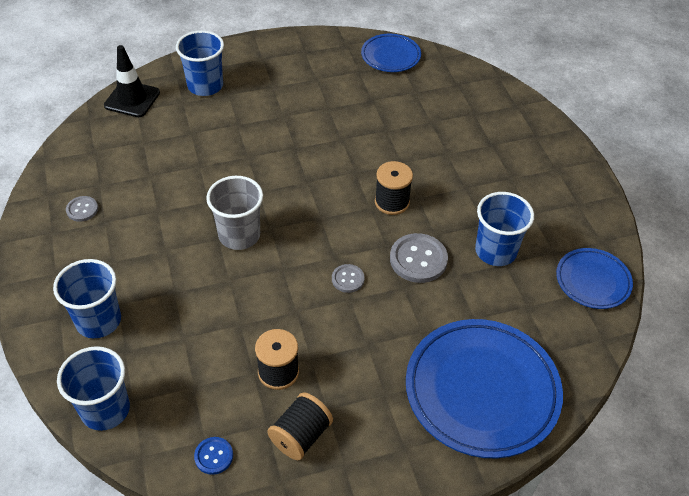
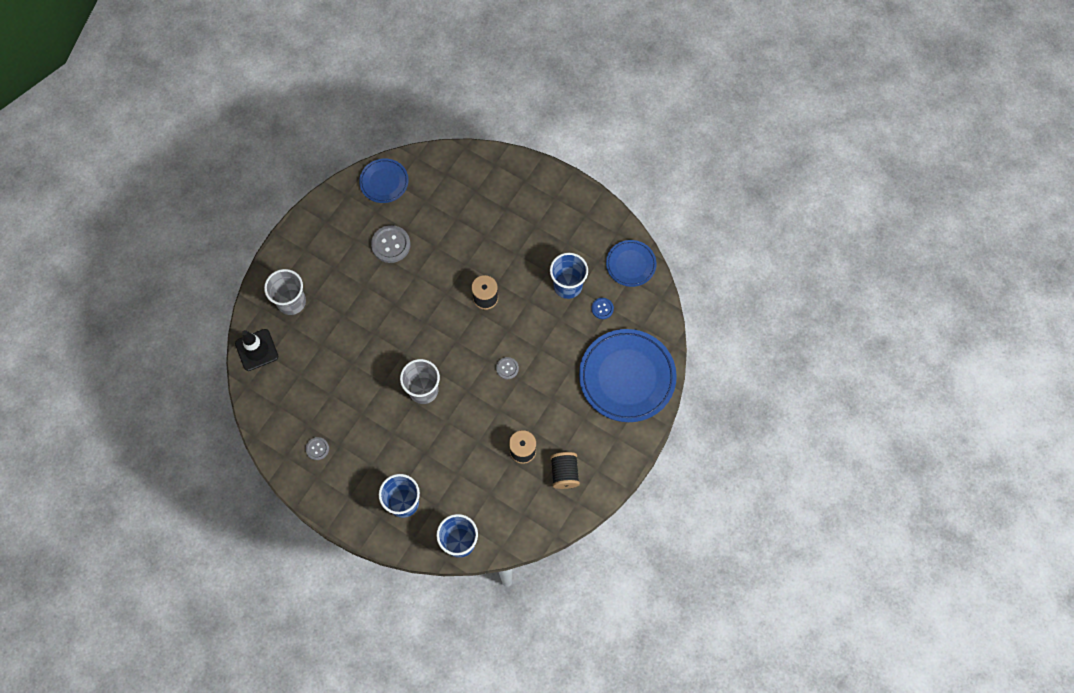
camera: 40 degrees left, 20 degrees up
blue cup [176,30,224,96] -> grey cup [264,269,306,315]
blue button [194,437,233,475] -> blue button moved to [591,298,614,319]
grey button [390,233,448,283] -> grey button moved to [371,225,410,263]

